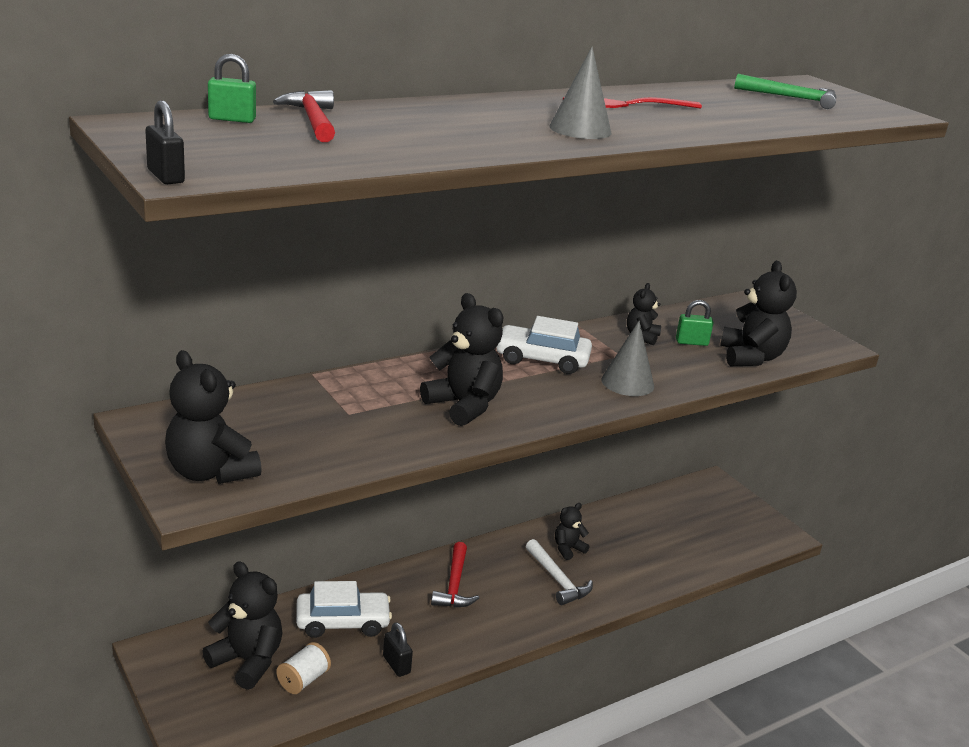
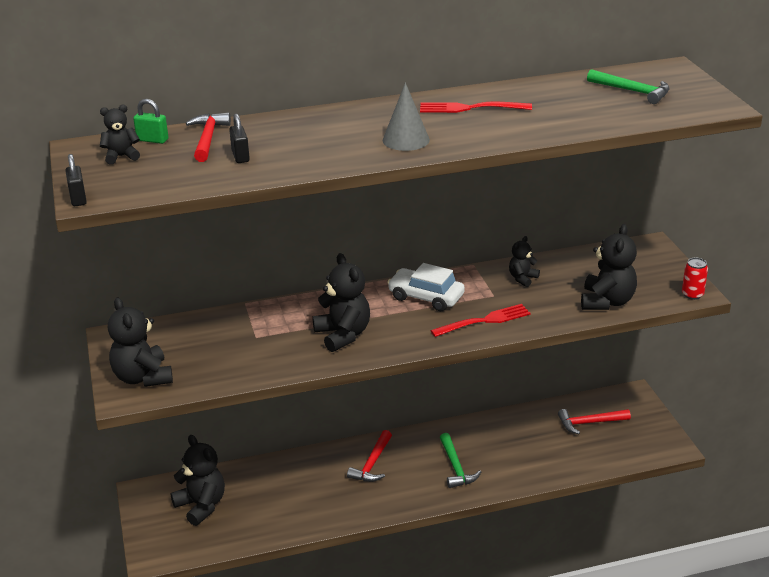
camera: 20 degrees right, 5 degrees up
white spool [276,642,331,694] -> none
white car [296,581,392,638] -> none
black padlock [383,622,413,677] -> black padlock moved to [229,113,250,163]
white hammer [526,539,593,605] -> green hammer [440,433,481,488]
black teddy bear [555,503,589,560] -> black teddy bear moved to [100,105,140,165]
grey cone [601,321,654,396] -> red fork [430,304,531,337]
green padlock [676,300,714,346] -> none
none -> red hammer [558,409,631,434]
none -> red can [682,258,708,300]

